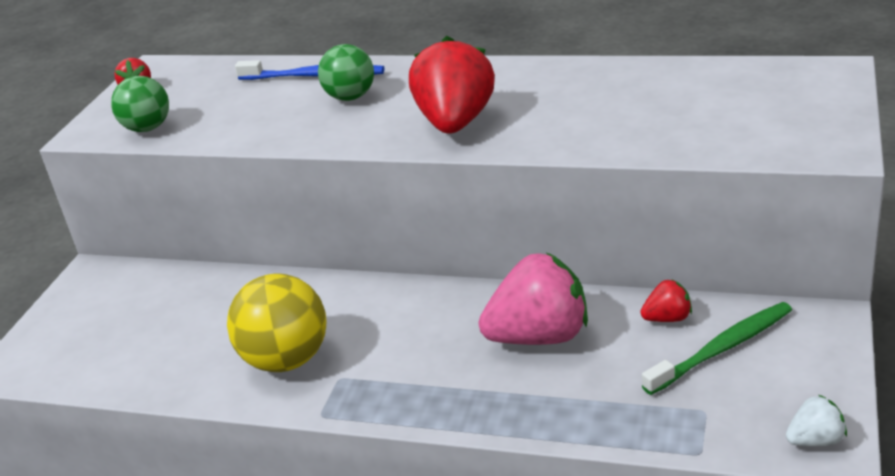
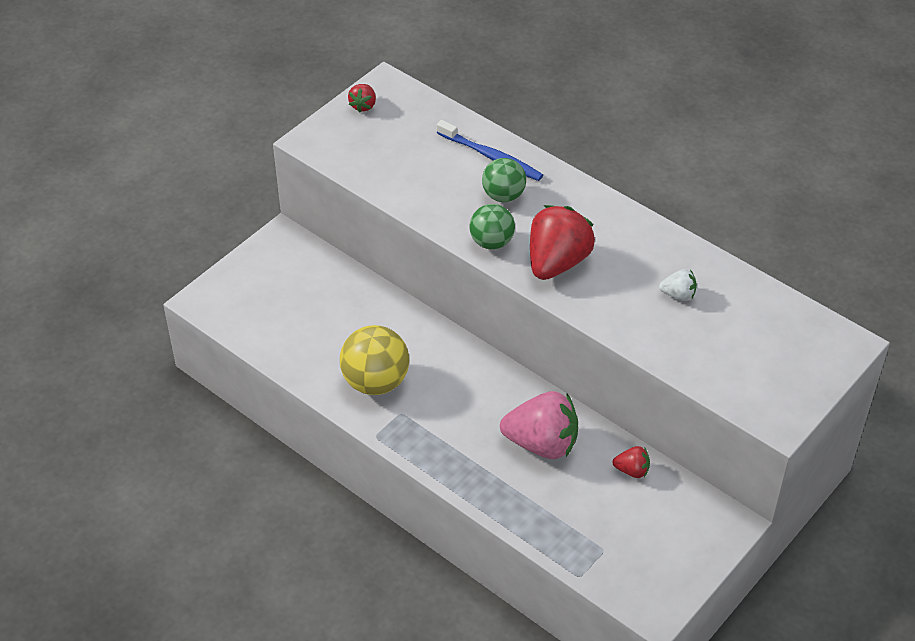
camera: 20 degrees right, 15 degrees up
green ball [111,76,169,132] -> green ball moved to [470,204,515,249]
green toothbrush [642,302,792,395] -> none
white strawberry [786,395,847,446] -> white strawberry moved to [659,269,697,301]

